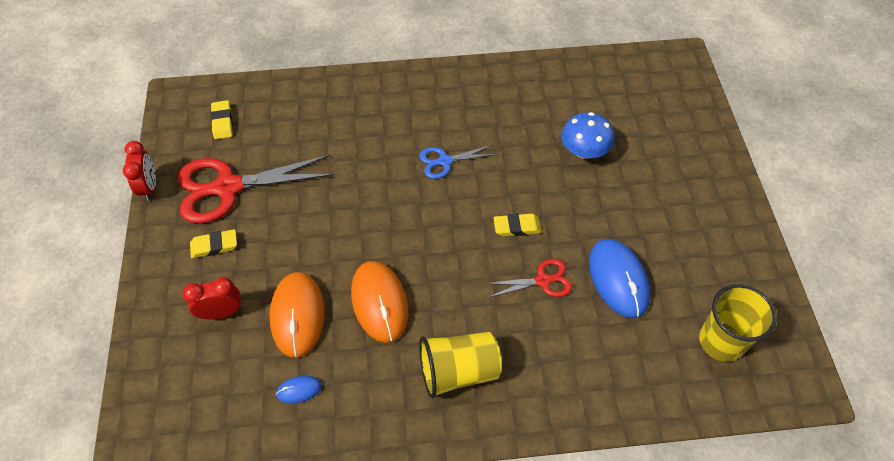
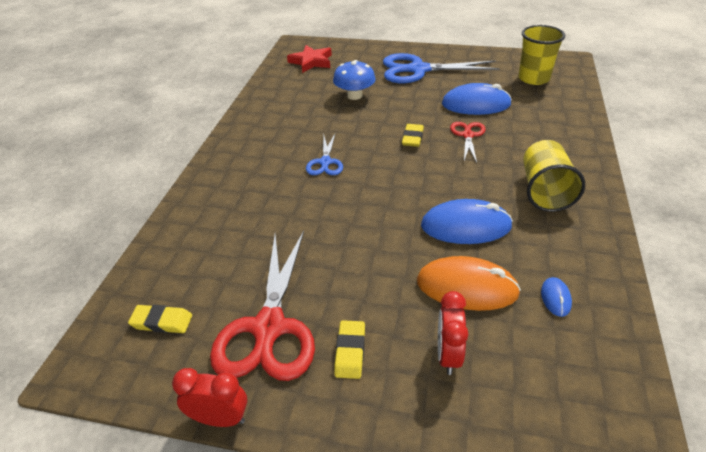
camera: 70 degrees left, 15 degrees down
orange mouse [351,261,409,343] -> blue mouse [421,199,513,244]
none -> red star [287,45,332,73]
none -> blue scissors [383,53,500,83]

